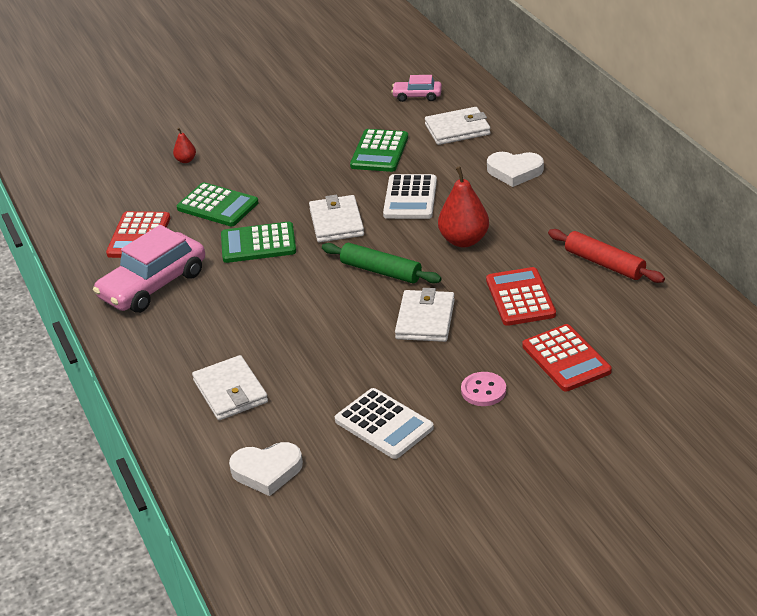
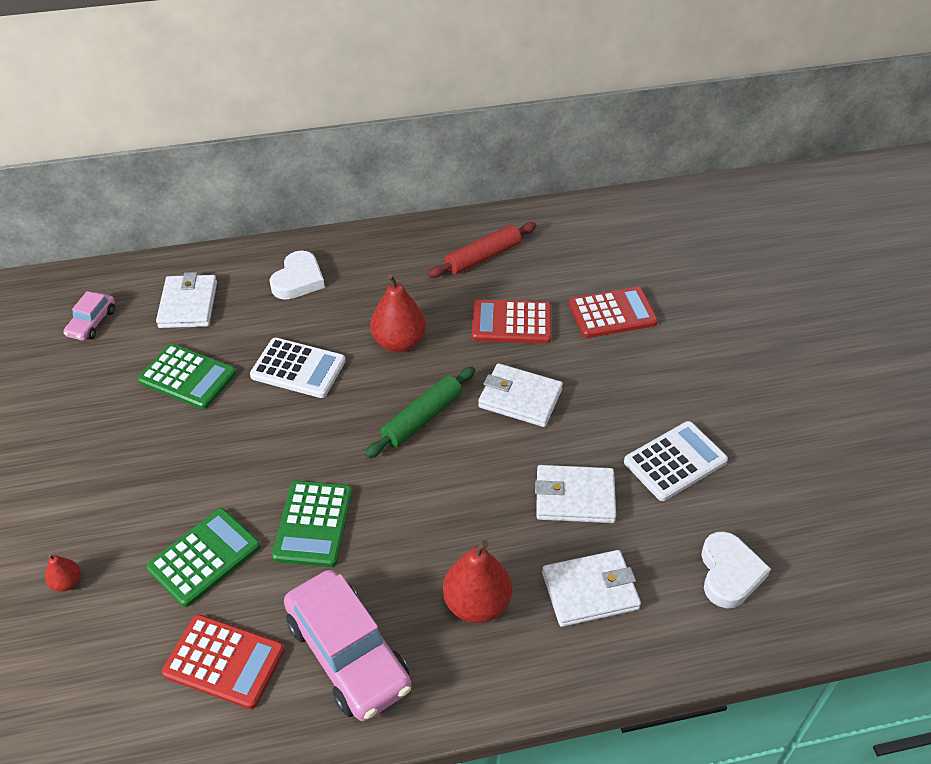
camera: 80 degrees left, 10 degrees up
white wallet [309,195,364,243] -> white wallet moved to [535,465,616,523]
pink button [461,372,506,406] -> none
none -> red pear [443,540,512,623]

